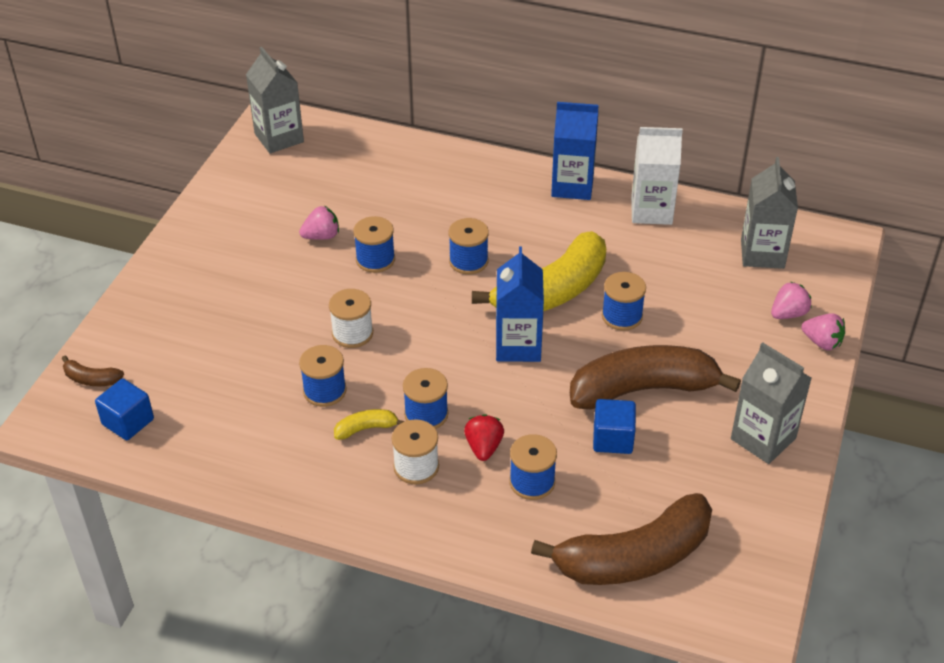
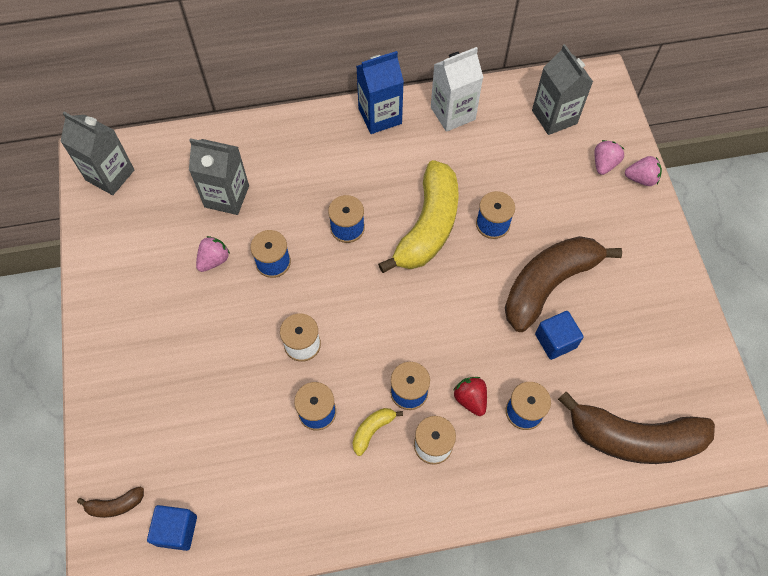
camera: 30 degrees left, 20 degrees up
blue carton [496,247,544,362] -> none
brown banana [531,493,712,585] -> brown banana turned 60 degrees clockwise [558,392,715,464]
grey carton [731,342,812,464] -> grey carton moved to [189,138,249,215]

